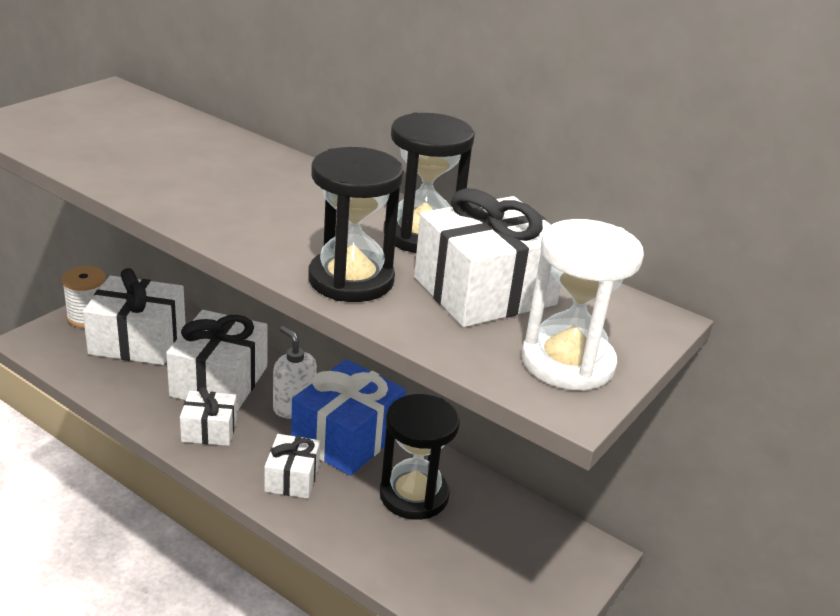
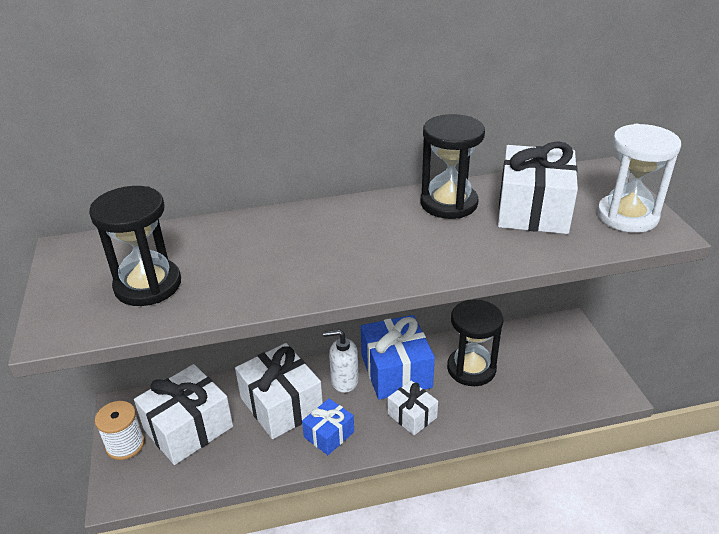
camera: 45 degrees left, 5 degrees up
white gift [180,387,237,446] -> blue gift [302,398,354,455]
black hourglass [308,147,404,302] -> black hourglass moved to [89,186,181,306]

